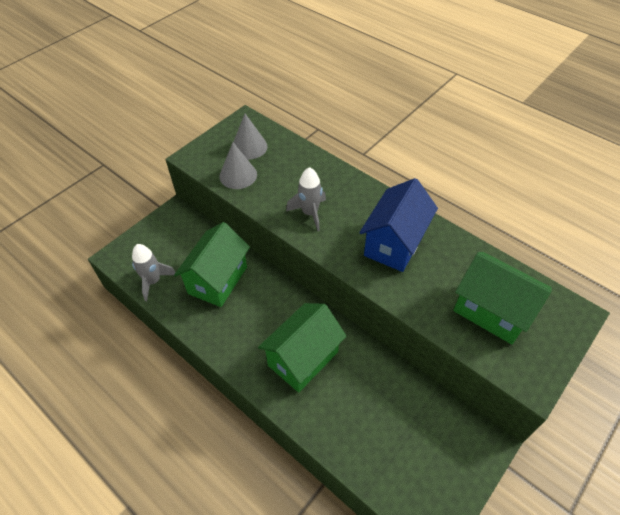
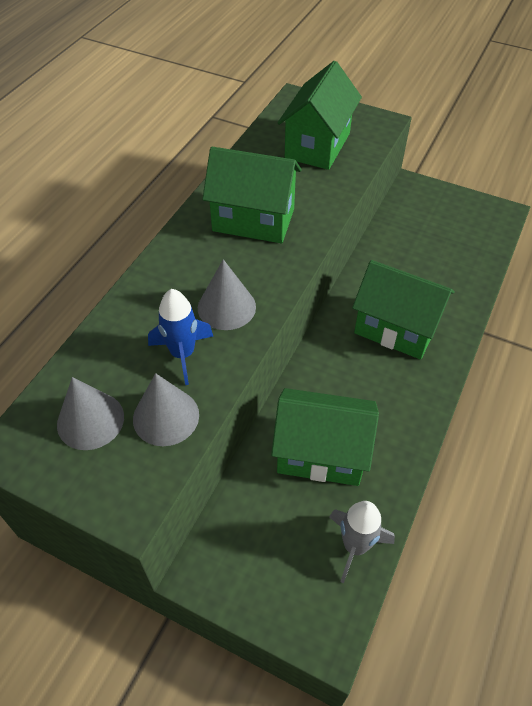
camera: 105 degrees left, 0 degrees up
grey rocket [286,167,326,231] -> grey cone [198,259,256,330]
blue house [359,178,438,272] -> green house [202,147,302,243]
none -> blue rocket [148,289,213,385]

